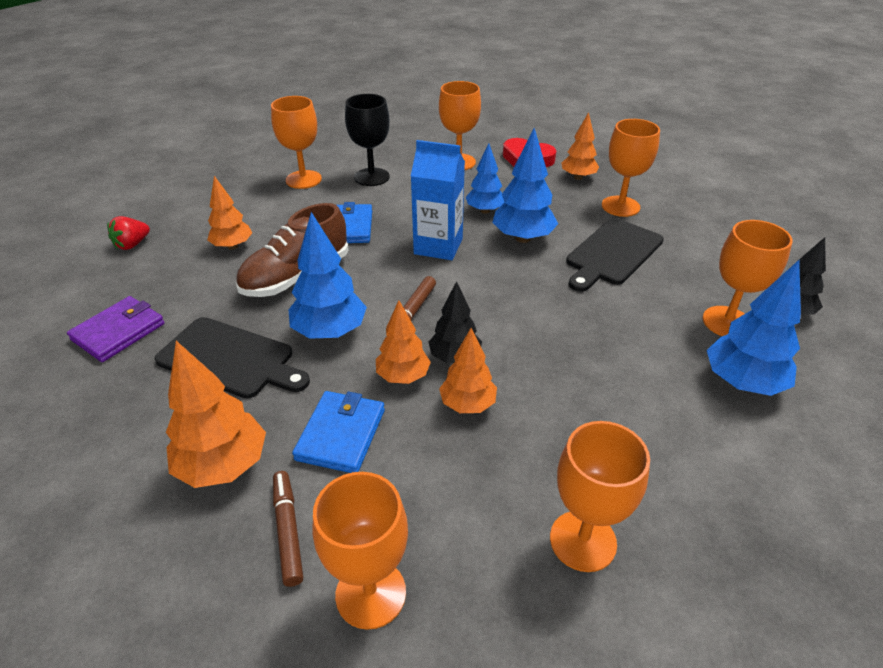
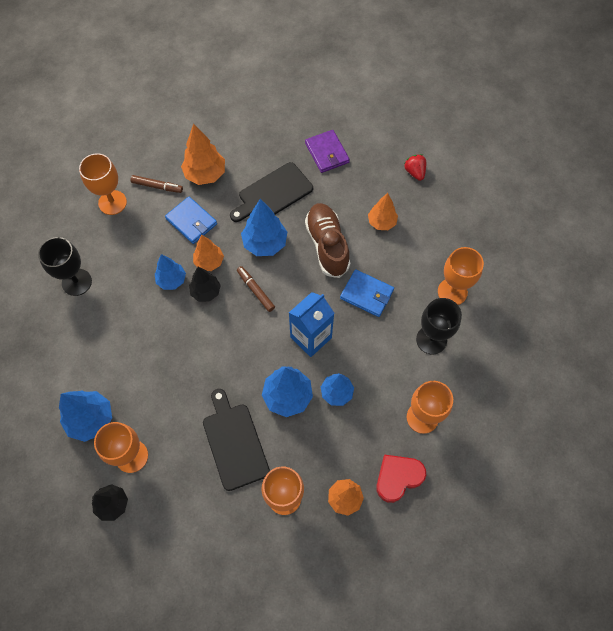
camera: 120 degrees right, 25 degrees up
orange tree [439,328,497,413] -> blue tree [155,254,186,290]
orange goblet [550,421,650,572] -> black goblet [38,237,92,296]

